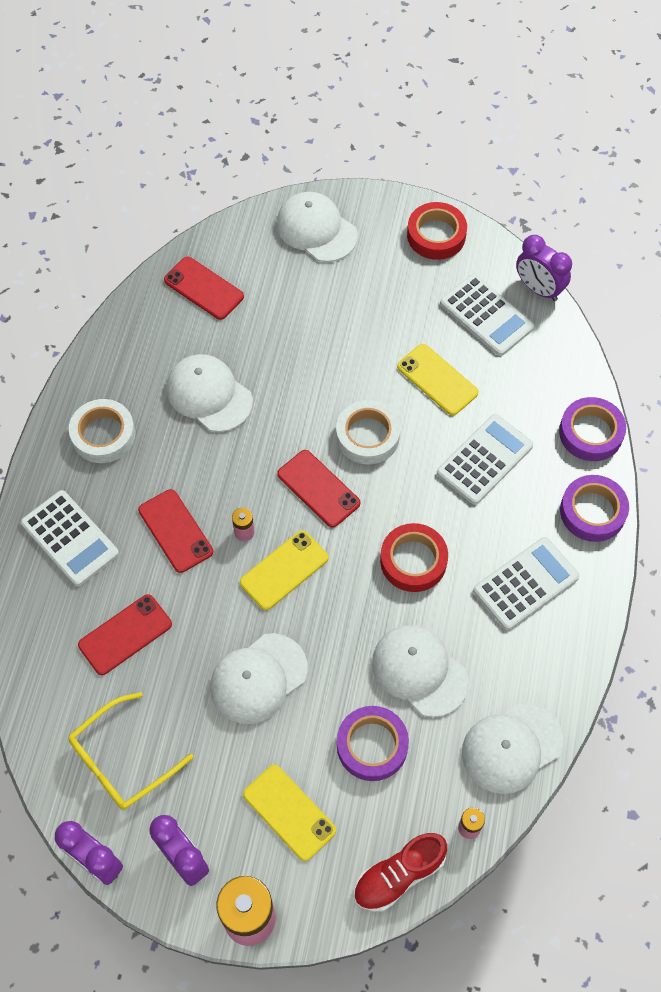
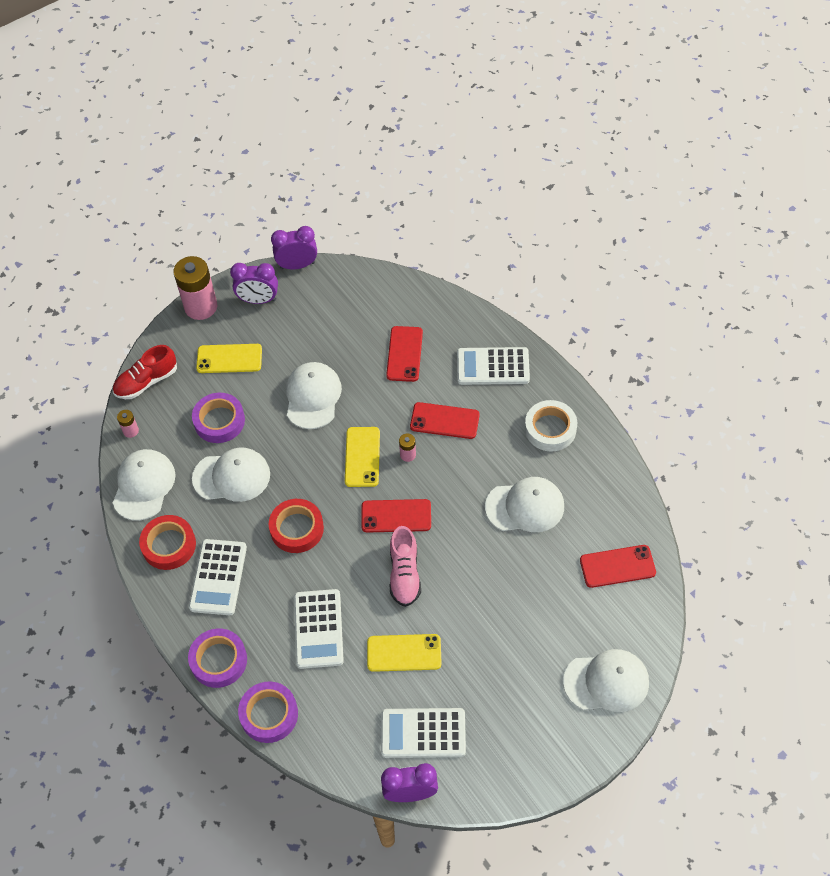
camera: 135 degrees right, 5 degrees down
yellow glasses [69,692,193,810] -> none
white tape [336,400,400,464] -> pink shoe [390,526,421,607]
red shoe [354,833,447,912] -> red shoe turned 135 degrees counterclockwise [113,345,177,399]
red tape [407,202,467,260] -> red tape moved to [139,515,196,570]

